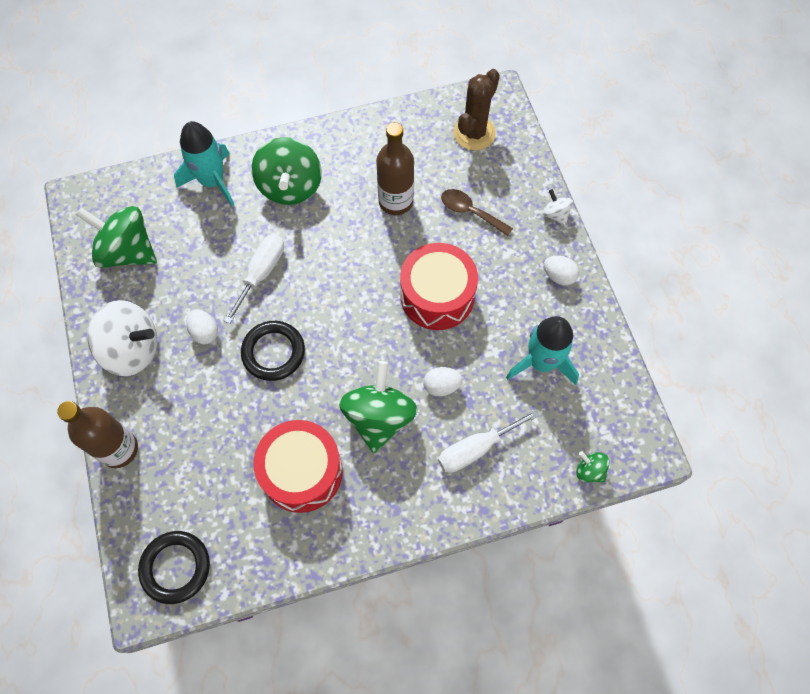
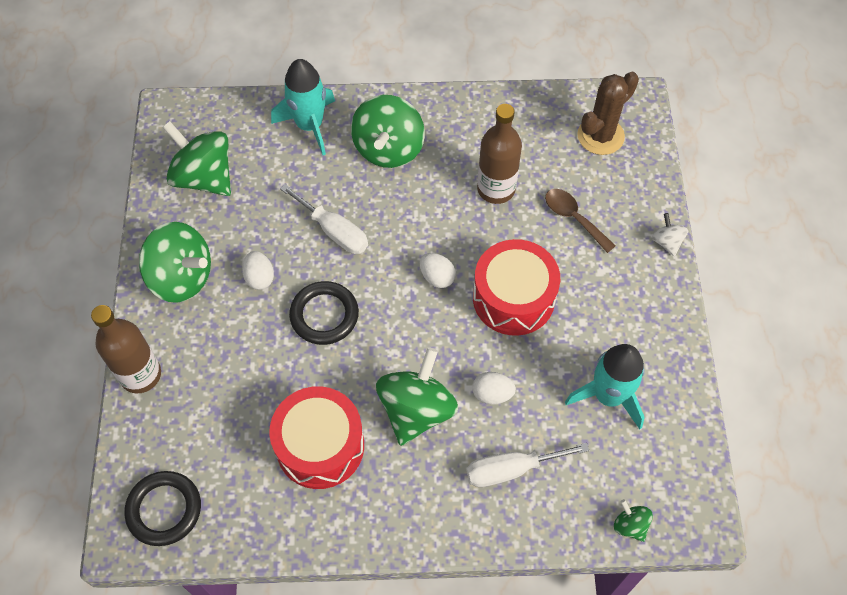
camera: 15 degrees right, 5 degrees down
white spinning top [87,300,157,376] -> green spinning top [139,222,211,303]
white screwdriver [224,234,284,324] -> white screwdriver turned 90 degrees clockwise [280,184,368,254]
white egg [544,256,579,286] -> white egg moved to [420,253,456,288]

